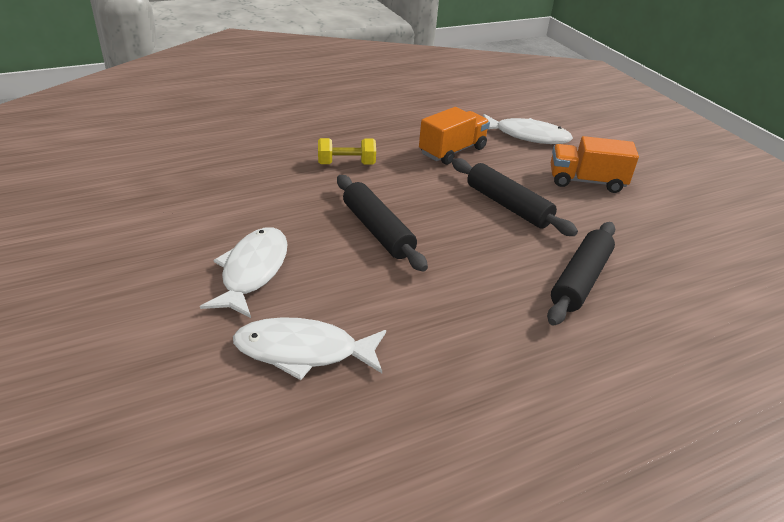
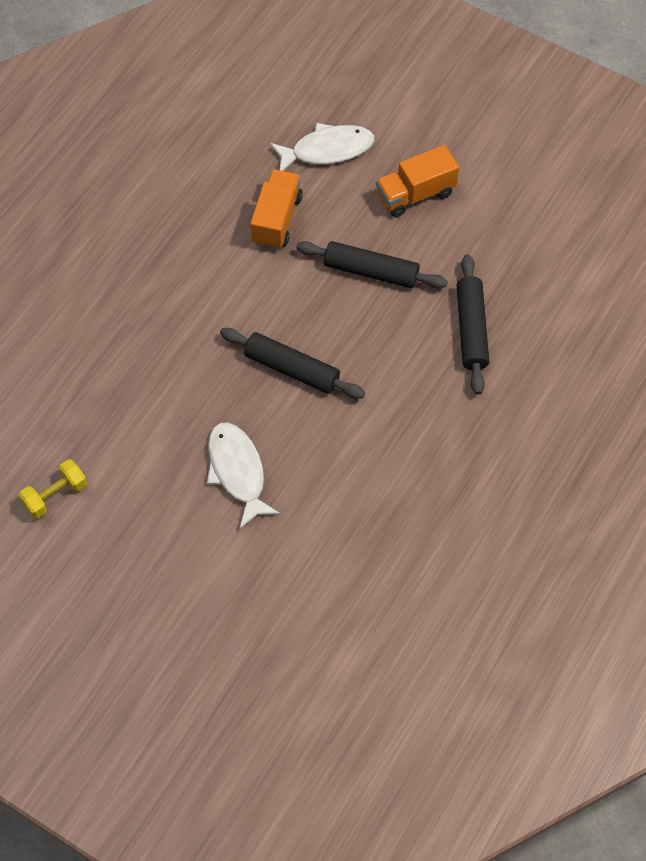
camera: 30 degrees left, 25 degrees up
white fish [233,317,386,380] -> none
yellow dumbbell [318,138,376,164] -> yellow dumbbell moved to [18,459,87,519]

